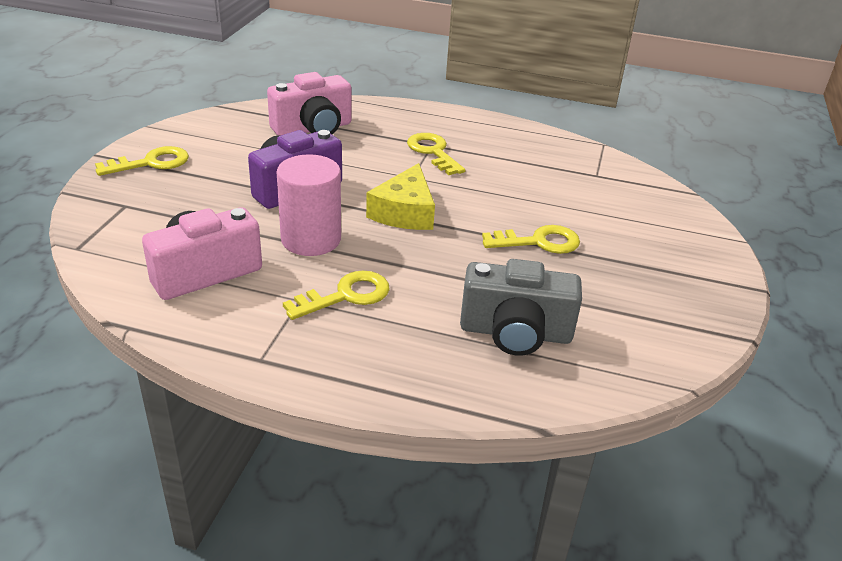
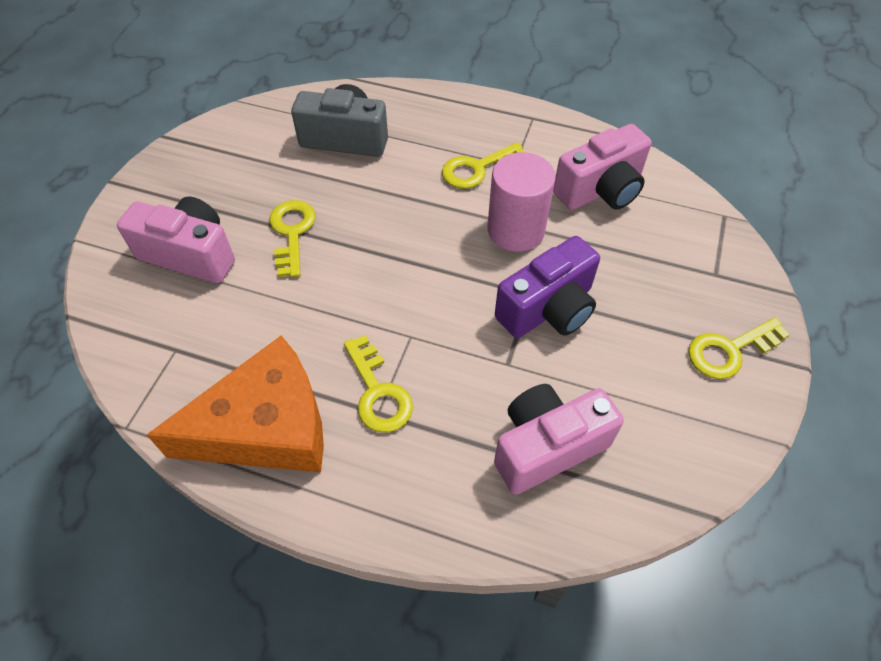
camera: 175 degrees left, 20 degrees up
yellow cheese [366,163,435,230] -> none
yellow key [482,225,580,254] -> yellow key turned 90 degrees clockwise [270,200,316,277]
none -> pink camera [117,196,235,283]
none -> orange cheese [147,336,324,473]

